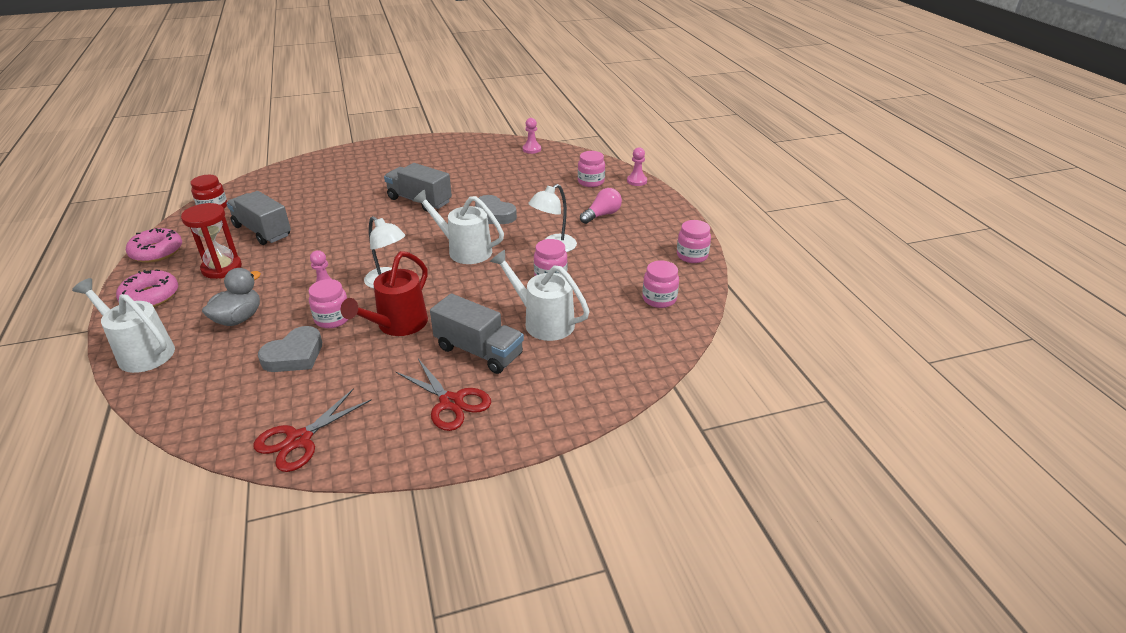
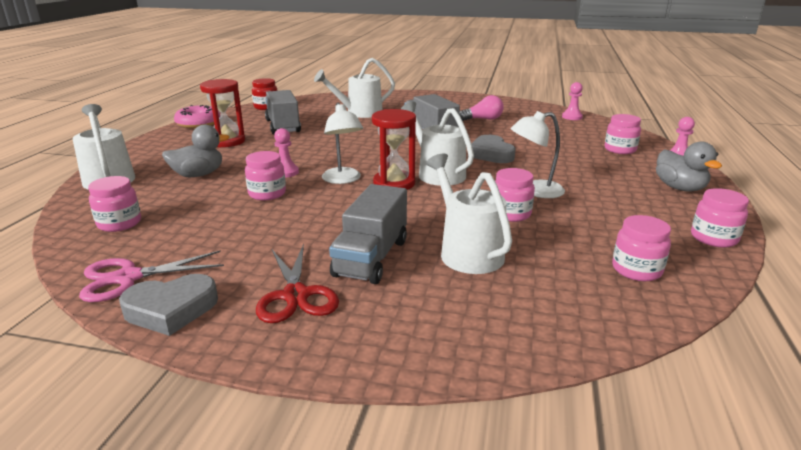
camera: 30 degrees right, 10 degrees down
pink donut [116,269,178,307] -> none
red scissors [253,388,372,472] -> pink scissors [79,250,224,302]
grey heart [258,326,322,372] -> grey heart moved to [119,274,218,336]
red watering can [341,251,428,336] -> none
grey truck [430,293,524,374] -> grey truck turned 45 degrees clockwise [329,184,407,284]
pink light bulb [580,188,622,224] -> pink light bulb moved to [459,95,504,121]
none -> pink jar [88,176,141,232]
none -> white watering can [314,58,395,118]
none -> red hourglass [372,109,416,190]
none -> grey duck [656,142,722,192]

